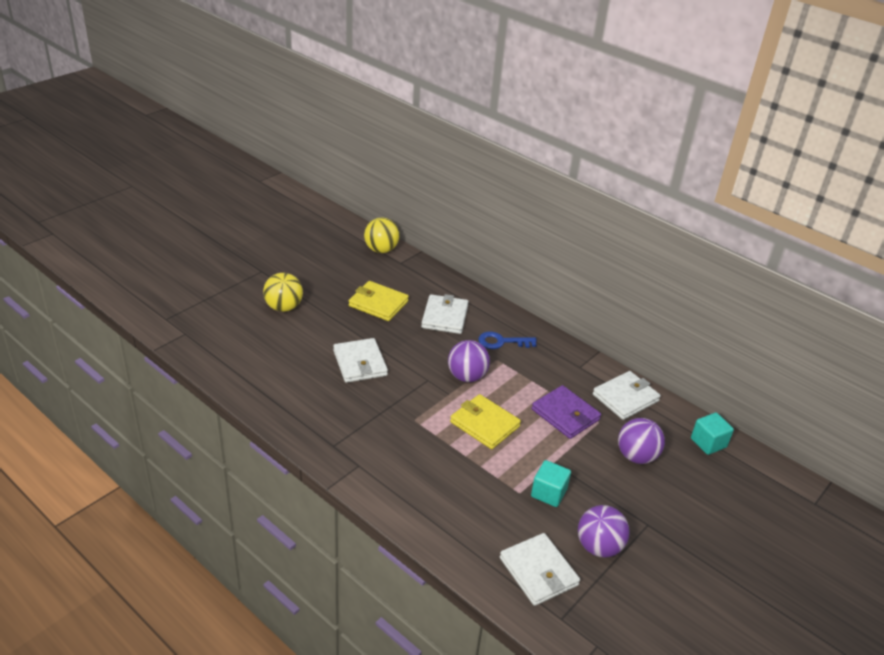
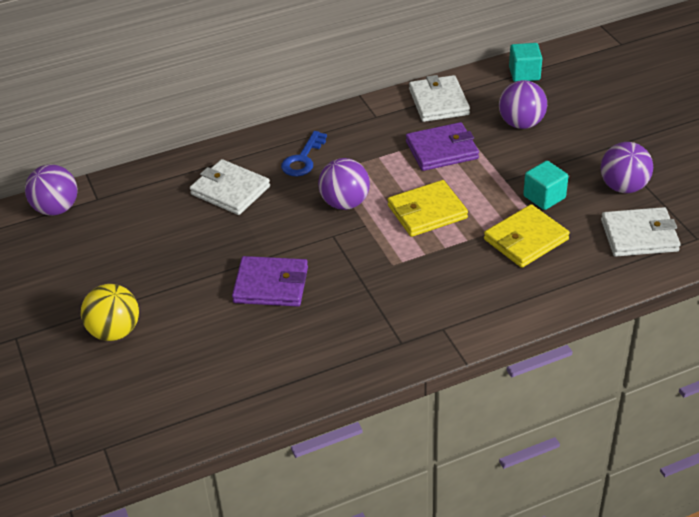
camera: 60 degrees left, 5 degrees up
white wallet [333,338,388,383] -> purple wallet [232,256,308,307]
yellow wallet [349,281,409,321] -> yellow wallet moved to [484,204,570,268]
yellow ball [364,218,400,253] -> purple ball [25,164,78,216]

